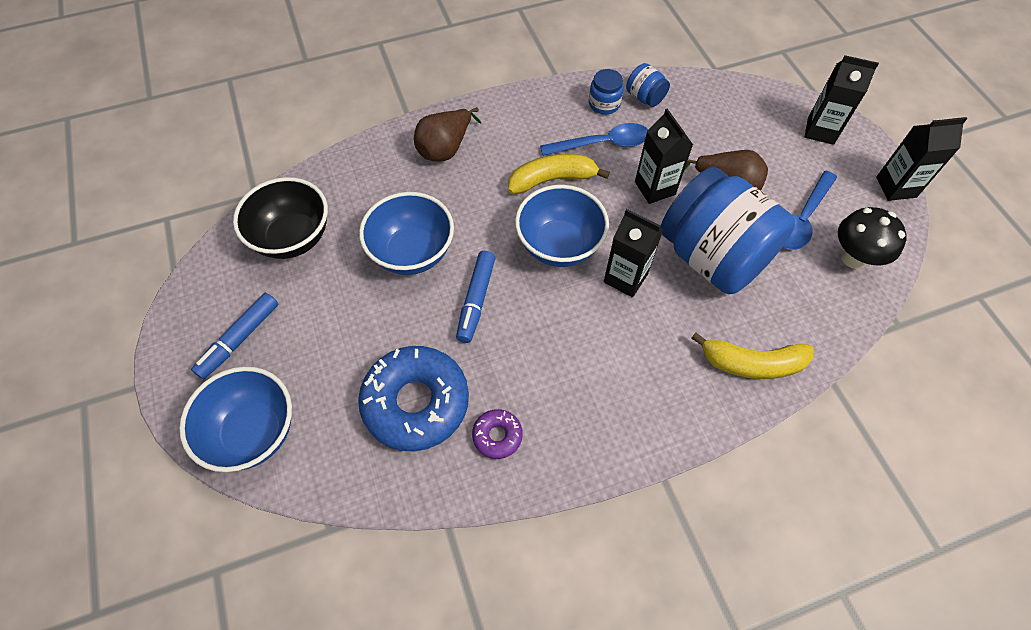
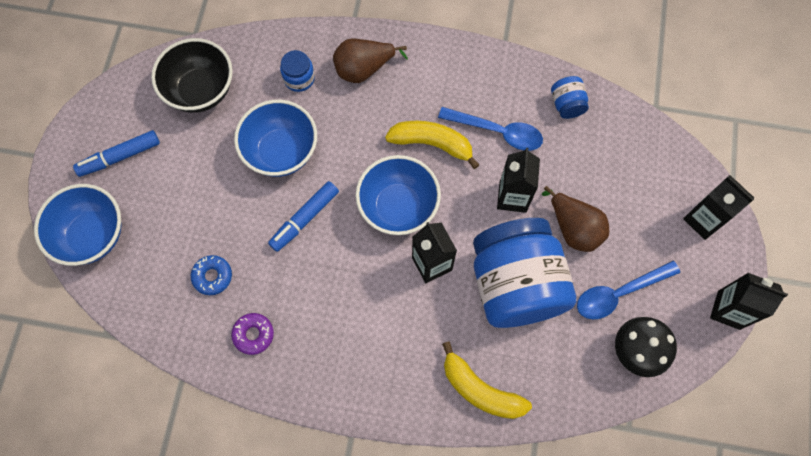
camera: 30 degrees right, 10 degrees up
blue donut [358,346,469,451] -> blue donut [191,255,232,295], size x0.46
blue jar [589,69,624,114] -> blue jar moved to [280,50,315,92]

